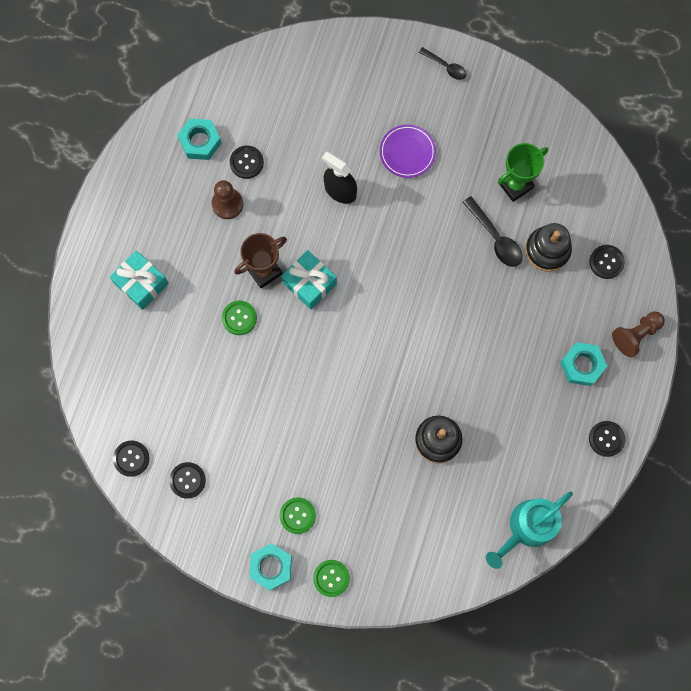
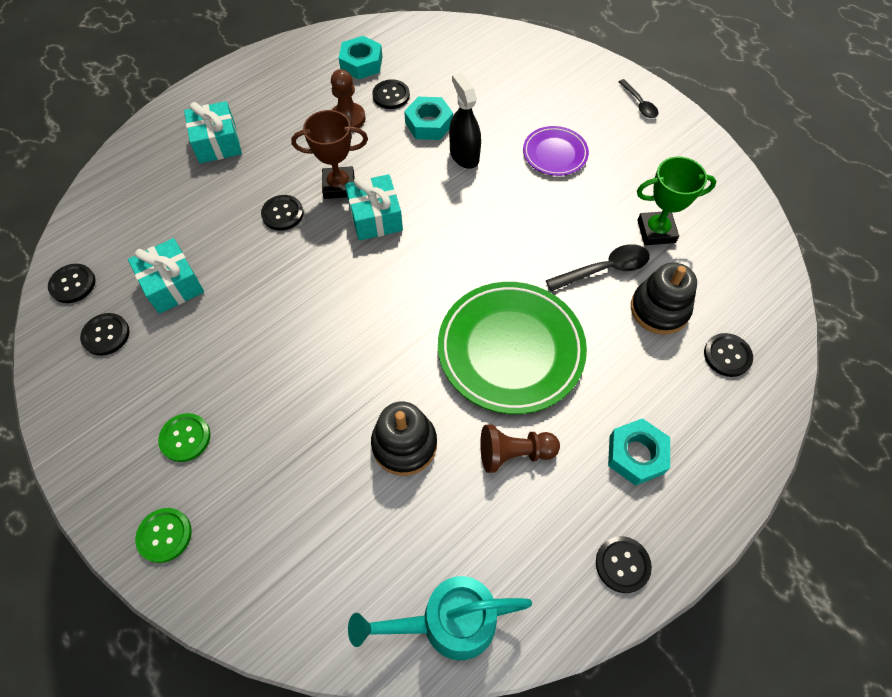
camera: 30 degrees right, 15 degrees down
green button [222,300,257,335] -> black button [261,195,304,231]
turquoise nut [249,543,292,591] -> turquoise nut moved to [404,97,453,140]
black spoon [463,196,523,267] -> black spoon turned 105 degrees counterclockwise [546,244,650,292]
brown pawn [612,311,665,357] -> brown pawn moved to [480,425,560,473]
none -> turquoise gift [128,238,204,314]
none -> green plate [438,282,587,414]

